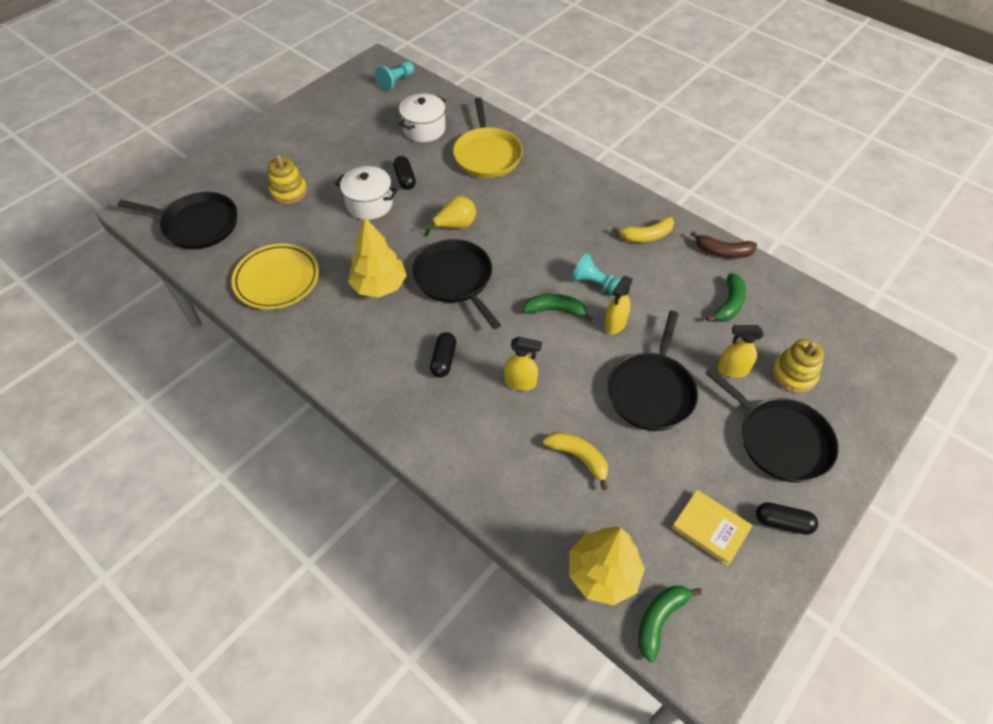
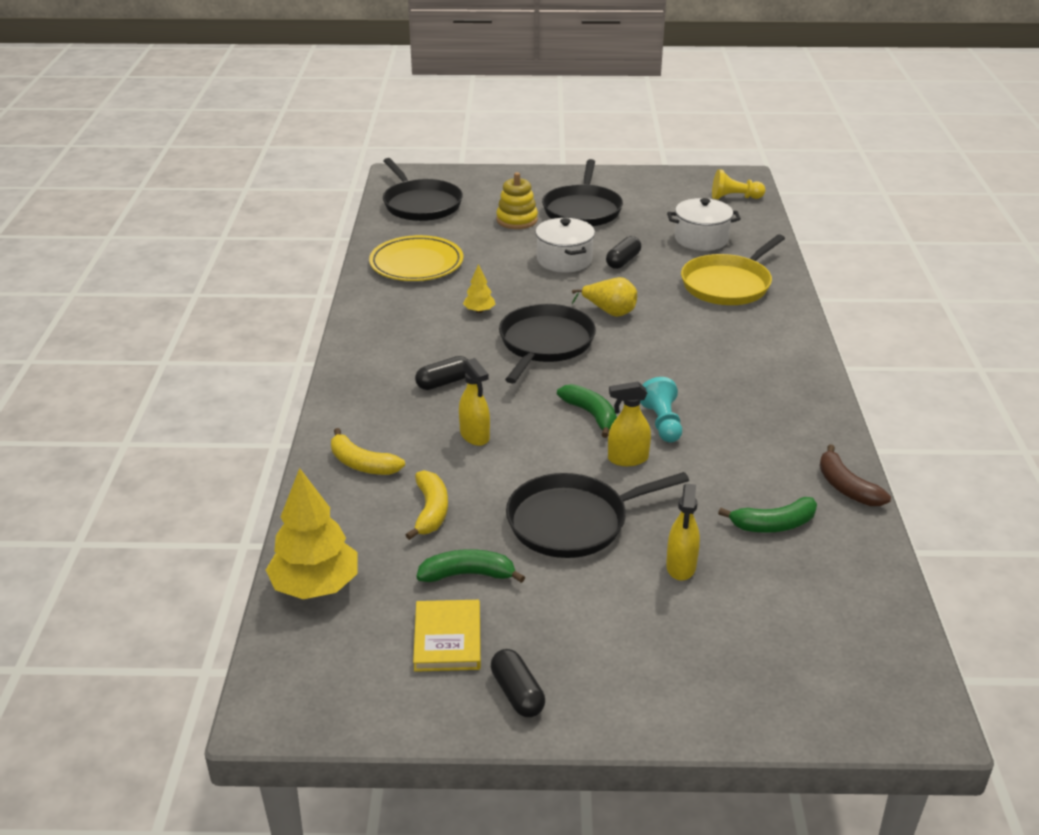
camera: 50 degrees right, 20 degrees down
yellow tree [348,217,407,298] -> yellow tree [463,264,495,313], size x0.49
turquoise pawn [375,61,414,91] -> yellow pawn [712,169,765,199]
yellow banana [612,217,674,242] -> yellow banana moved to [331,428,405,475]
green banana [638,586,702,662] -> green banana moved to [417,549,525,583]
black pan [705,368,839,483] -> black pan moved to [542,159,623,226]
yellow spray bottle [717,325,764,378] -> yellow spray bottle turned 135 degrees counterclockwise [666,484,700,581]
yellow stacking toy [771,339,824,393] -> none

